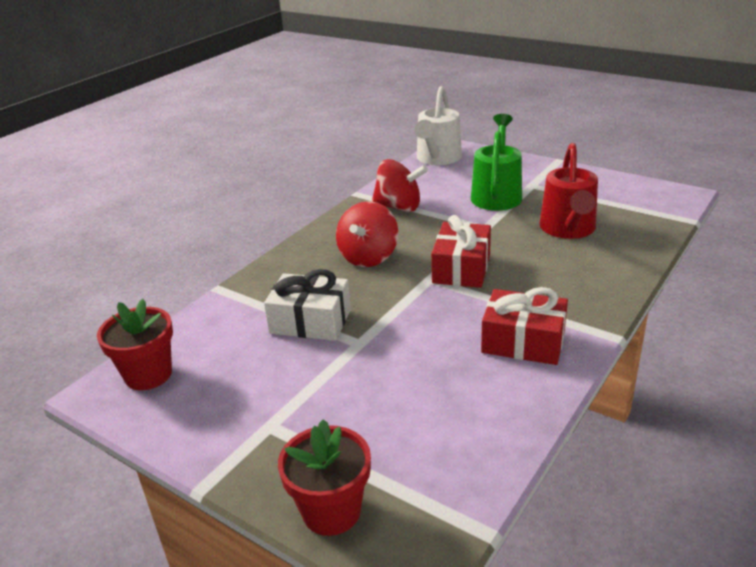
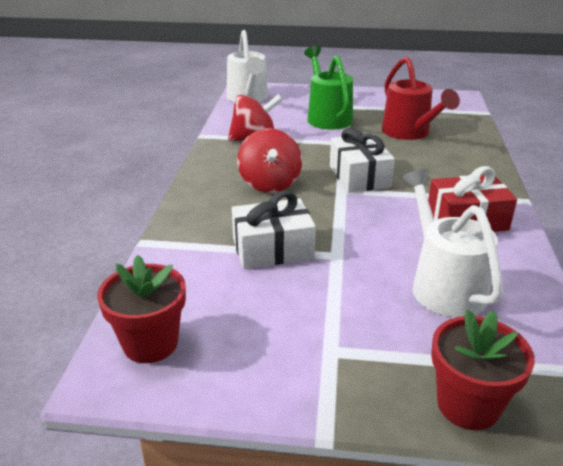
camera: 30 degrees left, 0 degrees up
red gift [431,215,491,288] -> white gift [330,128,395,193]
none -> white watering can [402,169,503,317]

